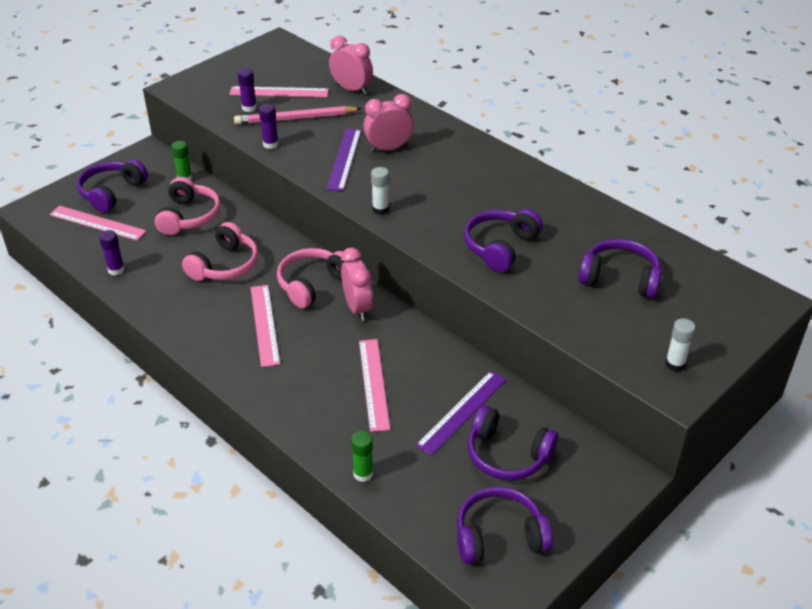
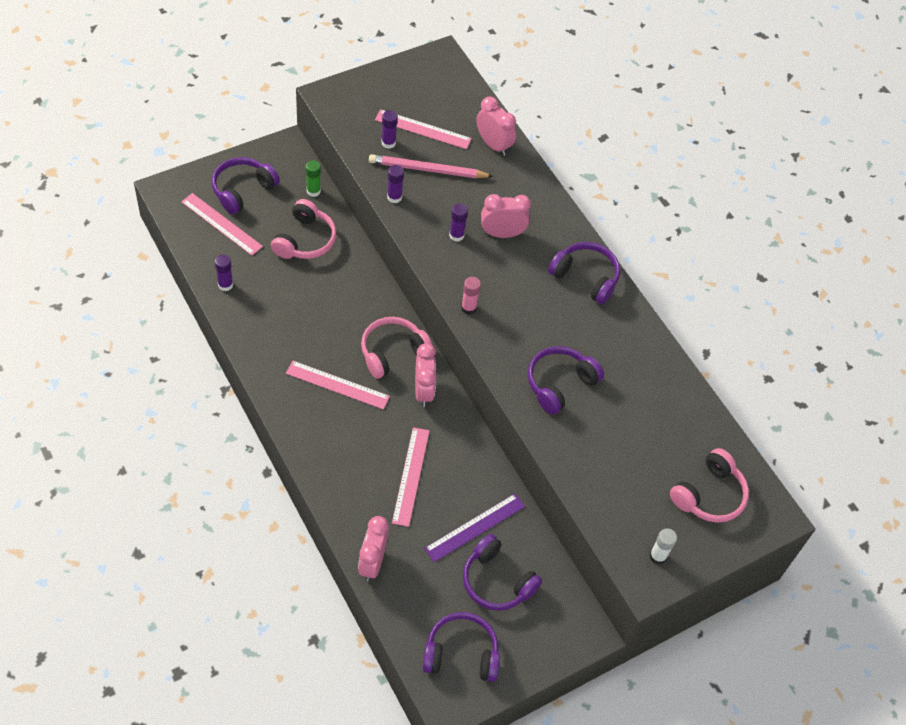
camera: 10 degrees right, 15 degrees up
pink headphones [182,222,258,281] -> pink headphones moved to [670,448,749,523]
pink ruler [251,285,280,367] -> pink ruler turned 75 degrees counterclockwise [286,361,390,410]
purple ruler [326,128,361,191] -> purple glue stick [449,203,468,242]
green glue stick [351,431,373,482] -> pink clock [358,516,389,581]
white glue stick [371,167,389,215] -> pink glue stick [461,277,481,315]
purple headphones [579,239,662,298] -> purple headphones moved to [548,242,620,305]

